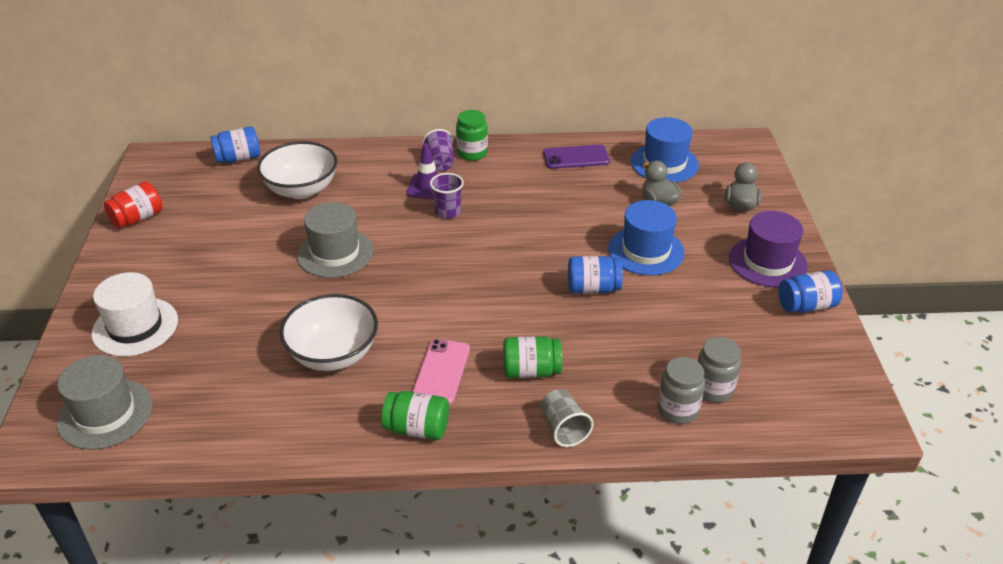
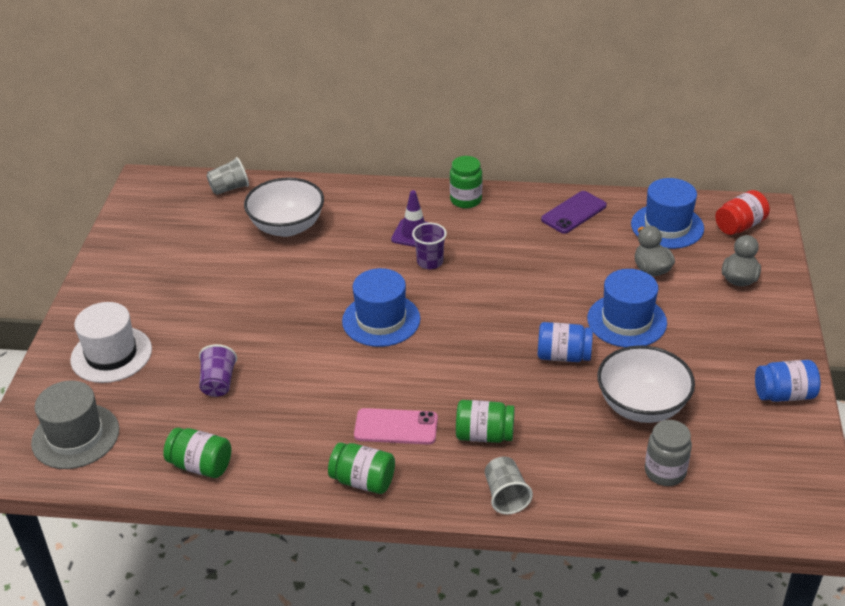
camera: 10 degrees right, 0 degrees up
red jar [104,181,163,228] -> red jar moved to [715,190,770,235]
blue jar [210,127,260,163] -> grey cup [207,157,249,195]
white bowl [280,294,378,371] -> white bowl moved to [597,345,695,423]
grey hat [297,202,374,278] -> none
pink phone [412,339,470,404] -> pink phone turned 75 degrees clockwise [354,408,438,445]
purple cup [423,129,454,171] -> purple cup moved to [199,344,237,397]
purple phone [543,145,610,169] -> purple phone turned 45 degrees counterclockwise [541,191,607,234]
grey jar [658,357,705,424] -> none
purple hat [729,211,808,287] -> none
none -> green jar [163,428,231,478]
none -> blue hat [342,268,421,347]

